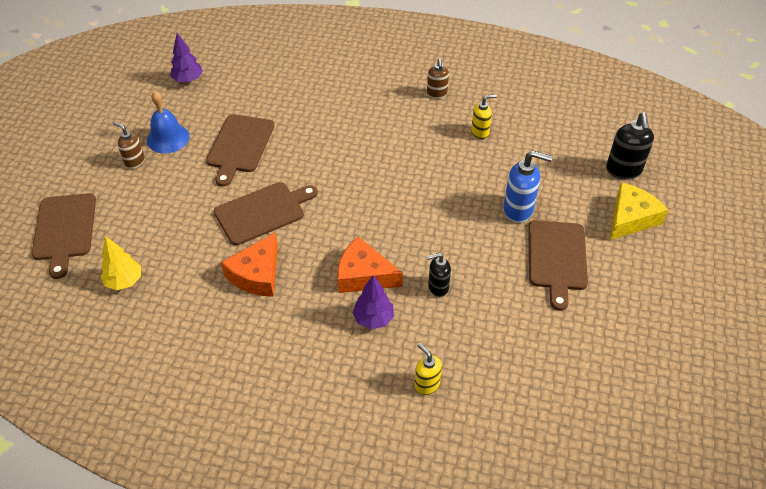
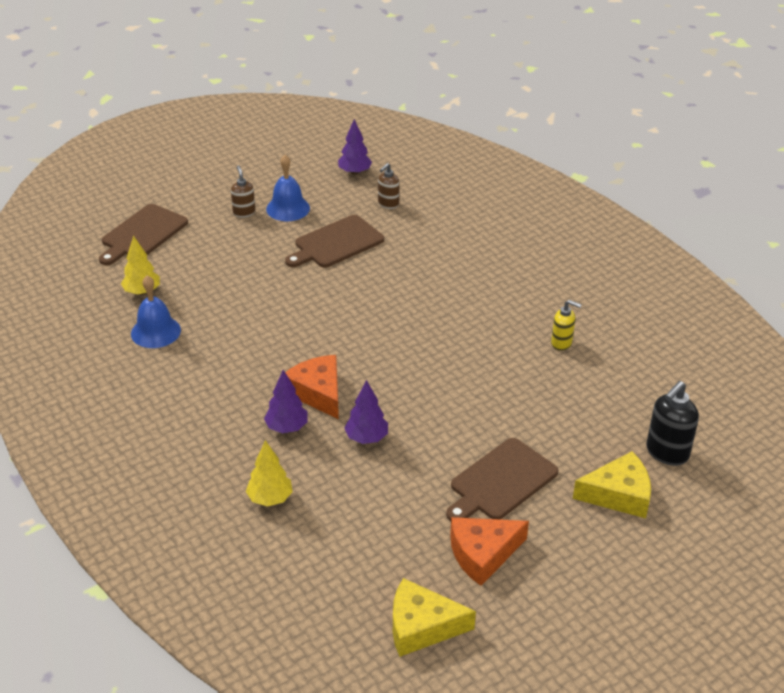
camera: 40 degrees right, 10 degrees down
brown cutting board [214,182,318,245] -> none
orange cheese [221,232,278,297] -> orange cheese moved to [450,517,529,586]
yellow soap dispenser [415,343,442,395] -> yellow tree [246,440,293,507]
brown soap dispenser [427,58,449,99] -> brown soap dispenser moved to [378,163,399,209]
black soap dispenser [427,253,451,297] -> purple tree [344,380,388,444]
blue soap dispenser [503,151,553,223] -> none
none -> blue bell [131,275,181,348]
none -> yellow cheese [393,578,476,657]

